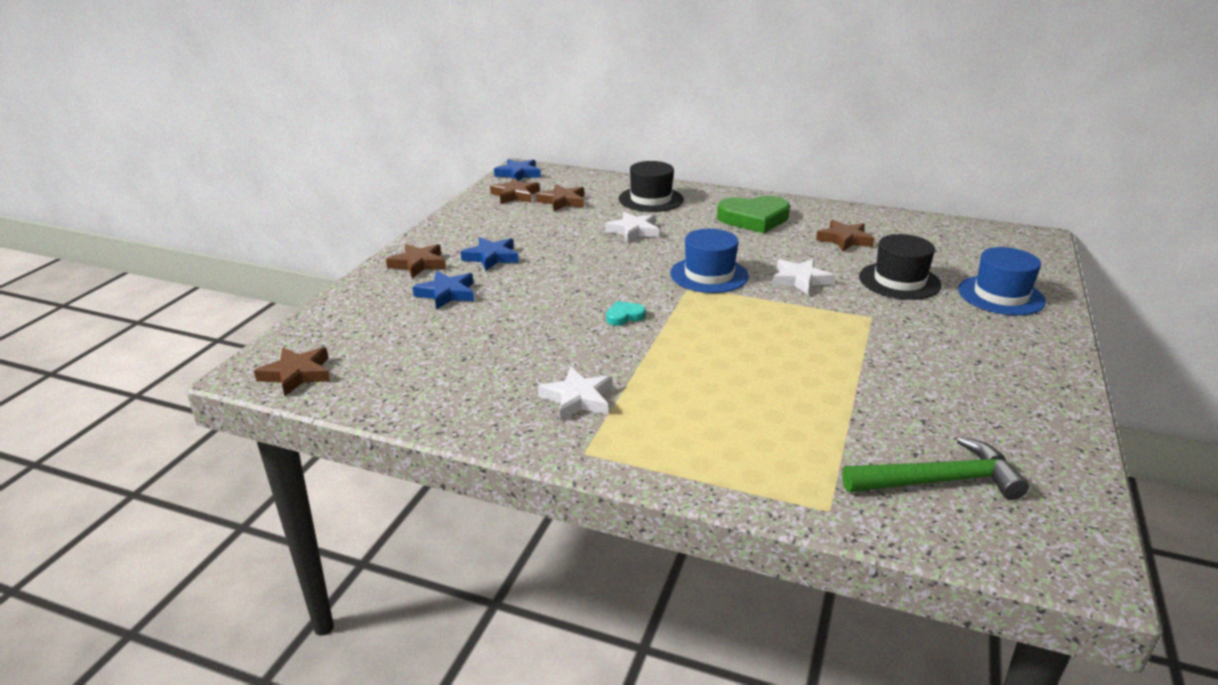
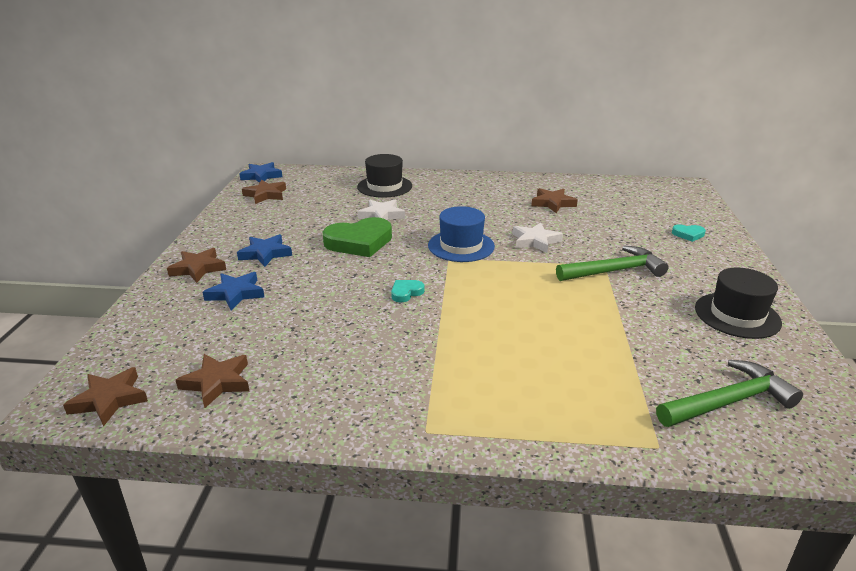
camera: 15 degrees left, 0 degrees up
brown star [536,184,584,211] -> brown star moved to [176,354,249,408]
white star [538,367,613,421] -> none
green heart [717,196,790,233] -> green heart moved to [323,217,392,257]
black hat [859,234,942,300] -> black hat moved to [695,267,782,339]
blue hat [958,247,1046,316] -> turquoise heart [672,224,706,242]
none -> green hammer [556,246,668,281]

